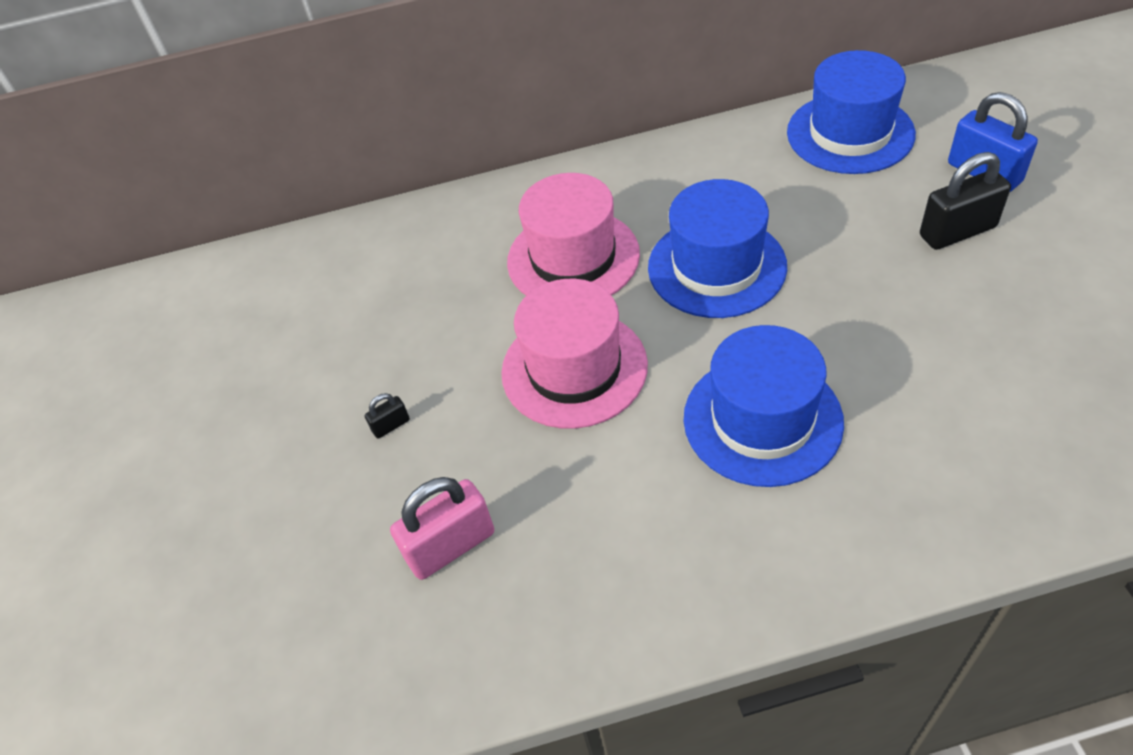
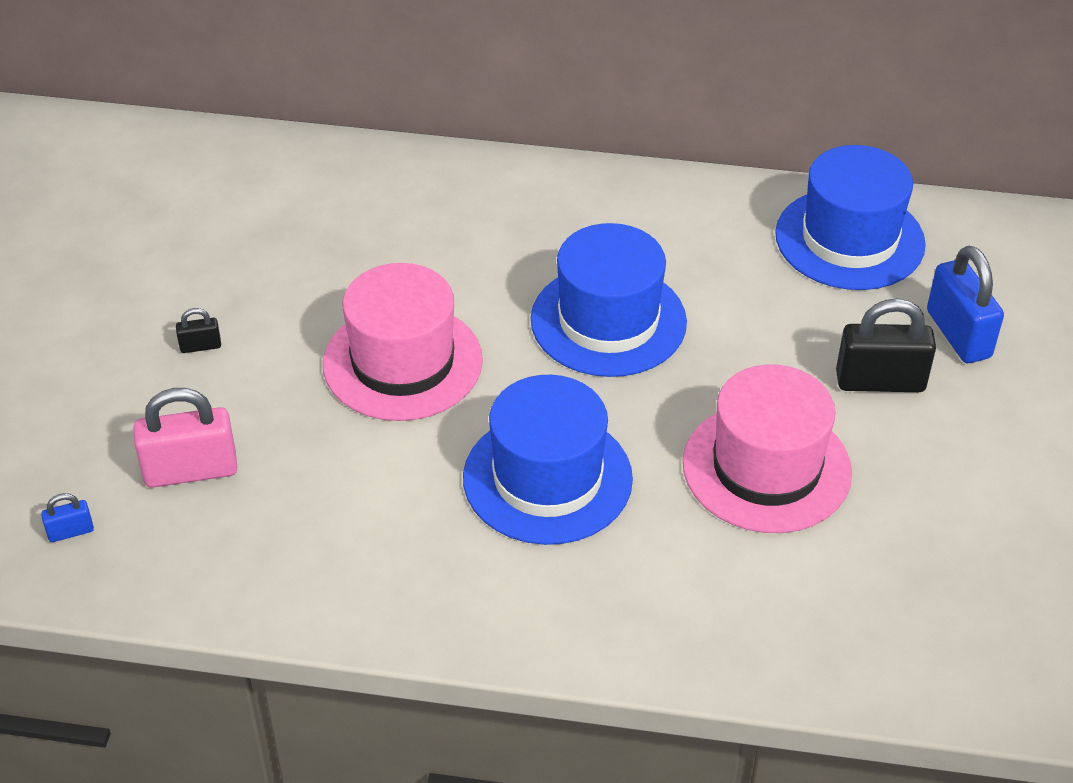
camera: 15 degrees right, 5 degrees down
pink hat [507,173,640,296] -> pink hat moved to [683,365,852,533]
none -> blue padlock [41,493,94,542]

